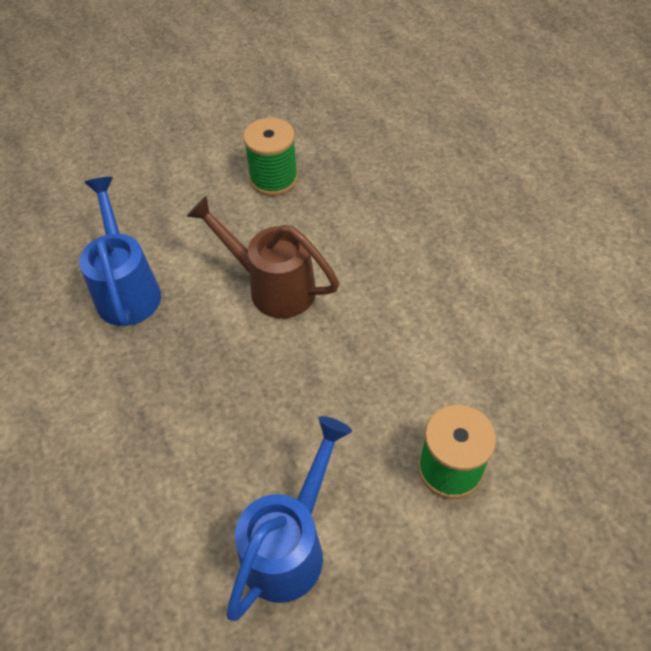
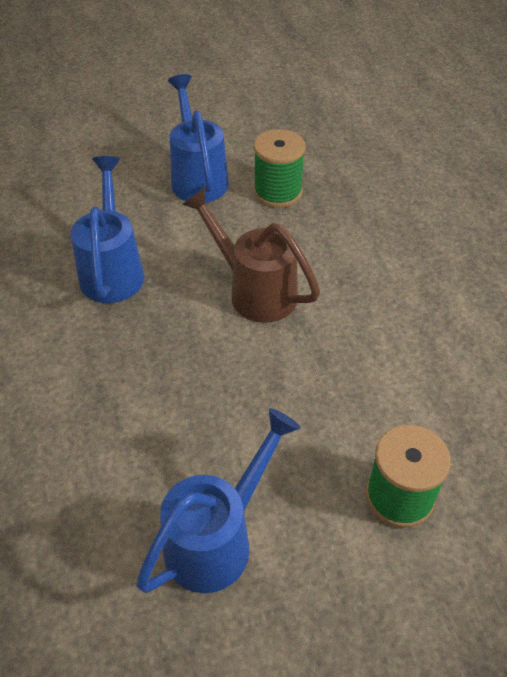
camera: 10 degrees right, 5 degrees down
none -> blue watering can [168,74,229,203]

